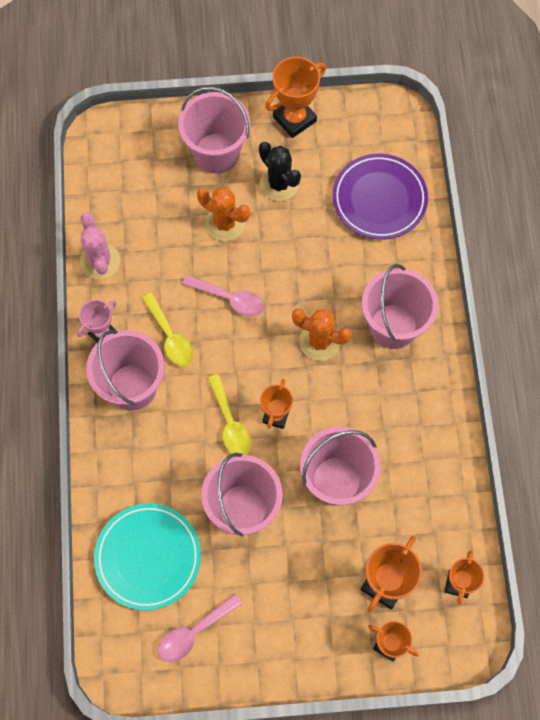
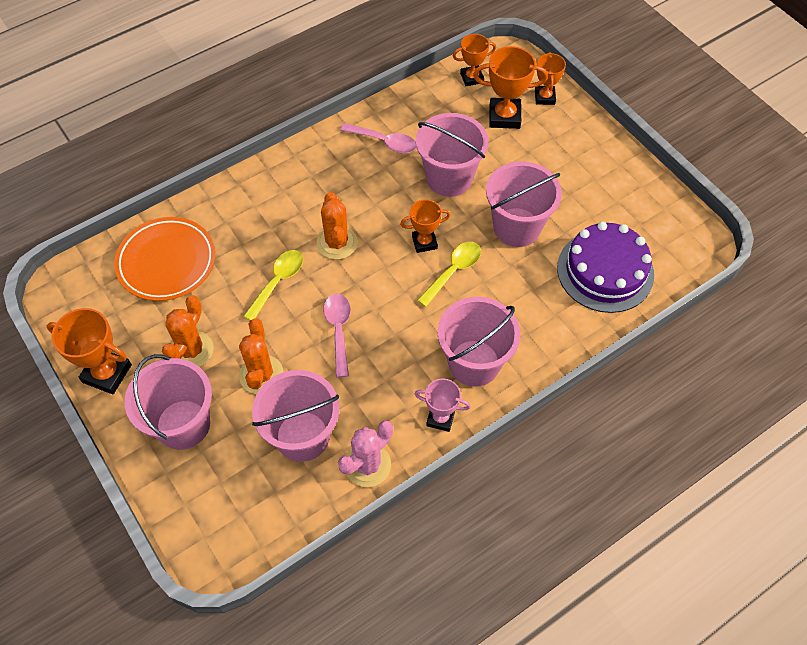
camera: 120 degrees left, 10 degrees down
turquoise plate [94,503,201,611] -> purple cake [557,222,654,313]
yellow spoon [142,293,194,366] -> yellow spoon moved to [243,250,303,321]
pink spoon [158,594,242,662] -> pink spoon moved to [340,123,416,153]
black cactus [259,142,301,201] -> orange cactus [162,295,214,367]
purple plate [333,154,428,240] -> orange plate [114,217,215,301]
pink bucket [362,264,438,349] -> pink bucket moved to [252,370,339,462]

